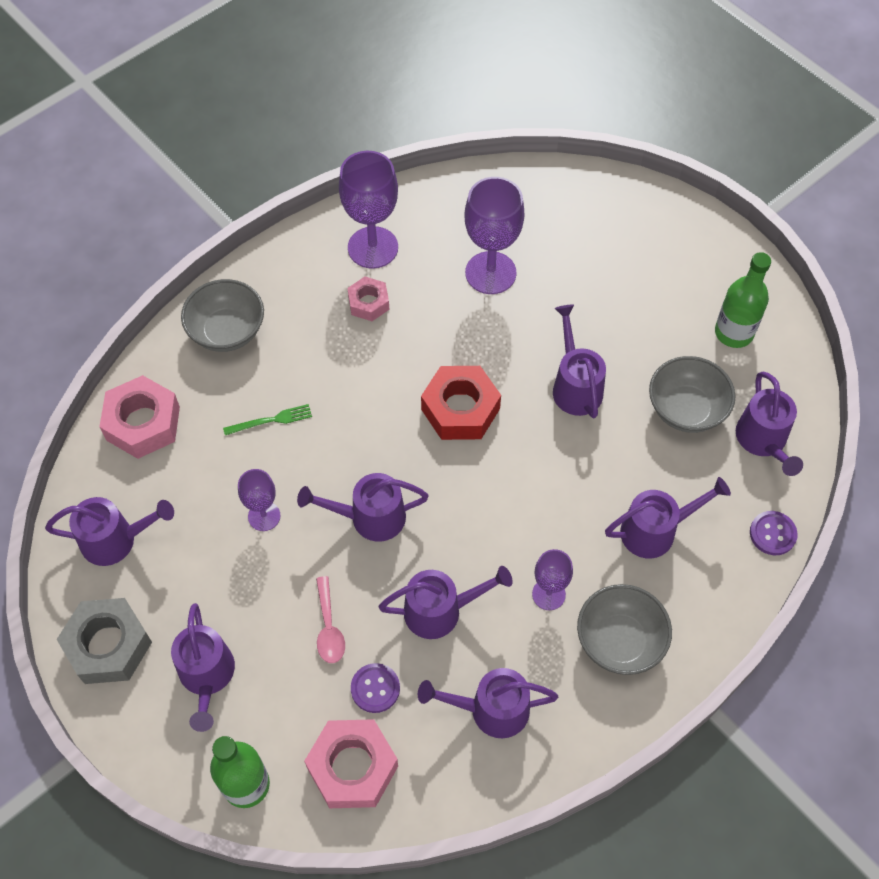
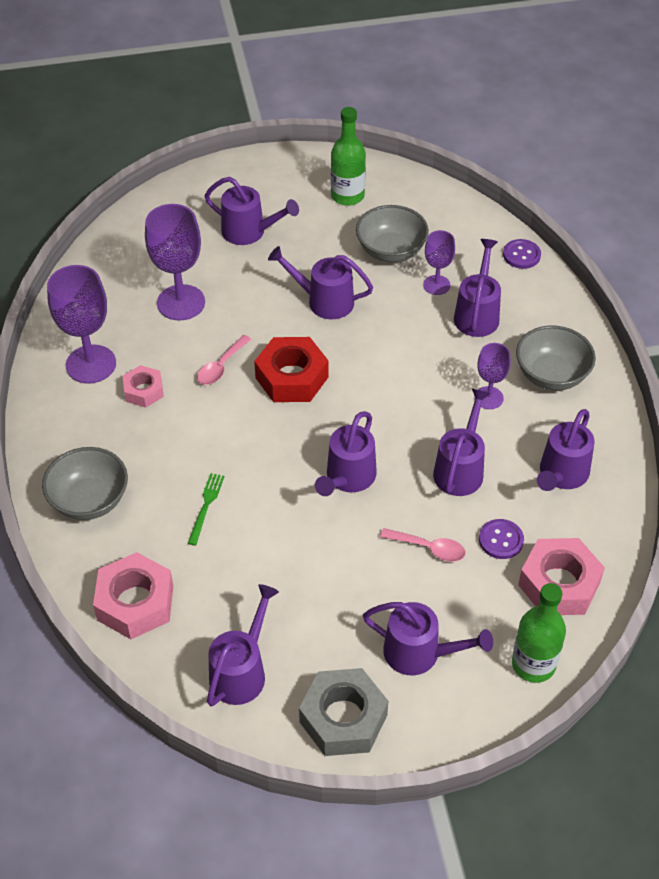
camera: 60 degrees left, 10 degrees down
purple goblet [238,469,281,531] -> purple goblet moved to [423,230,455,295]
purple watering can [736,372,803,476] -> purple watering can moved to [205,177,299,245]
none -> pink spoon [197,335,251,385]

